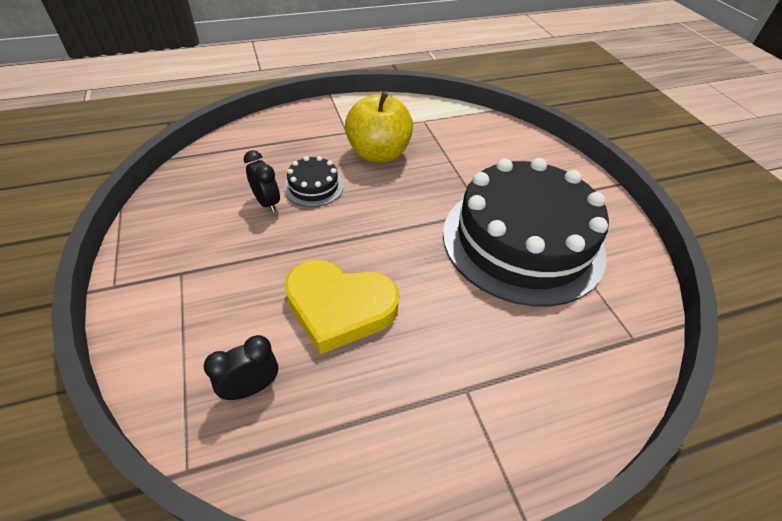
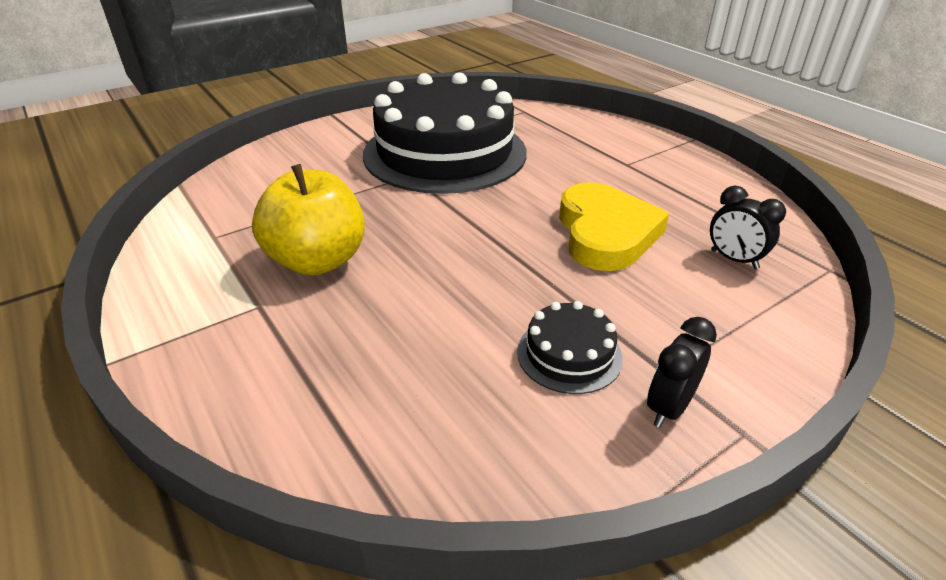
camera: 105 degrees left, 10 degrees down
black clock [244,150,280,213] -> black clock moved to [647,317,717,428]
black cake [284,156,344,207] -> black cake moved to [517,301,623,394]

